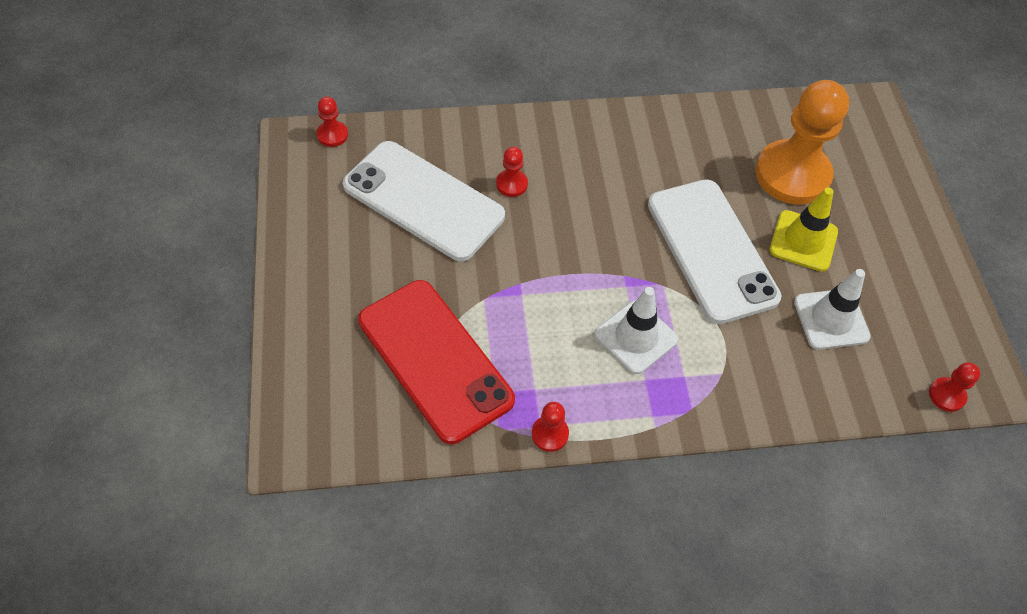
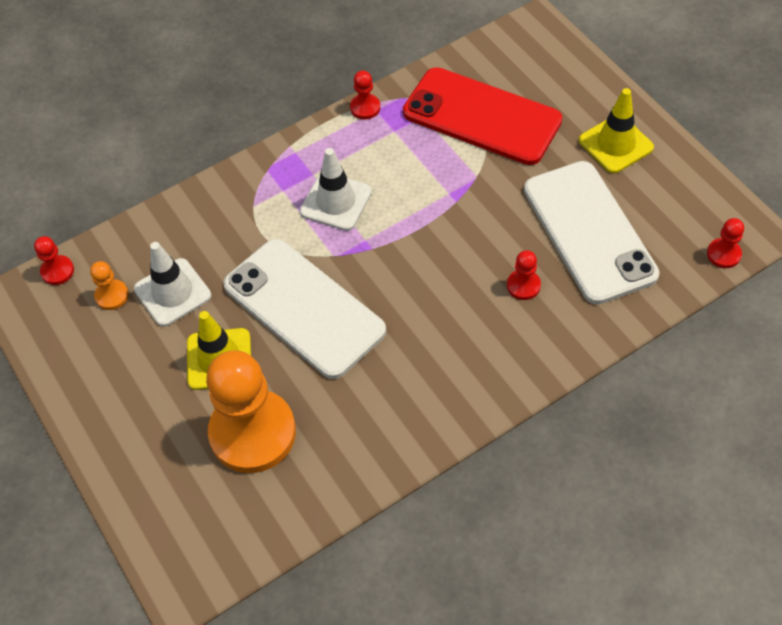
camera: 160 degrees right, 0 degrees up
white phone [343,141,505,261] -> white phone turned 60 degrees clockwise [524,161,660,305]
none -> orange pawn [90,261,129,310]
none -> yellow traffic cone [579,88,654,173]

